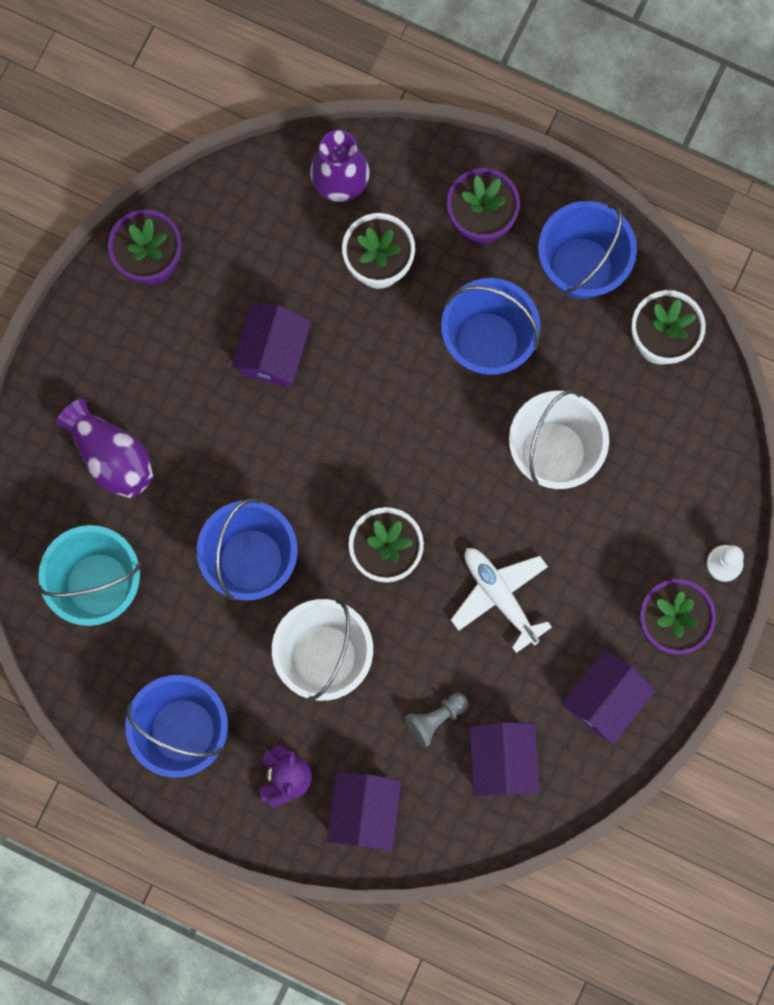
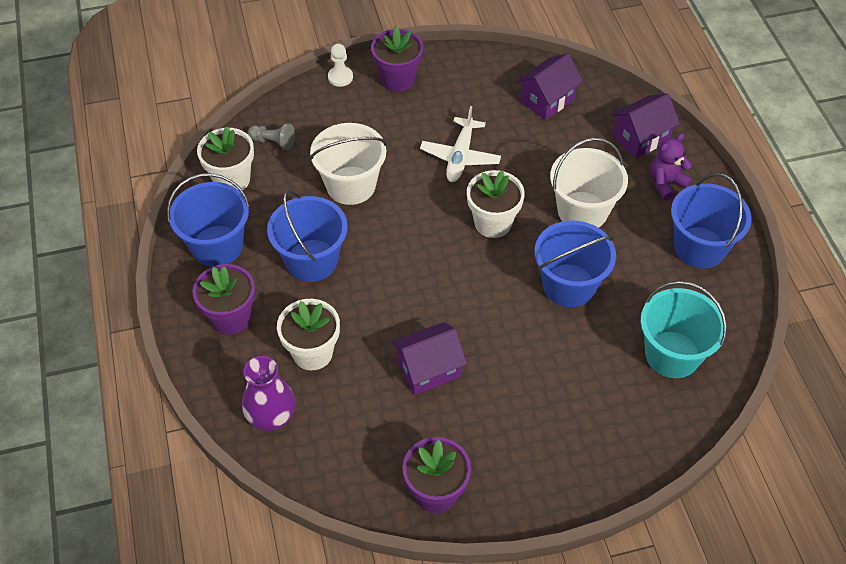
camera: 130 degrees left, 25 degrees down
purple vase [56,399,153,498] -> none
grey pawn [405,693,468,748] -> grey pawn moved to [248,123,295,150]
purple house [562,650,655,745] -> none

